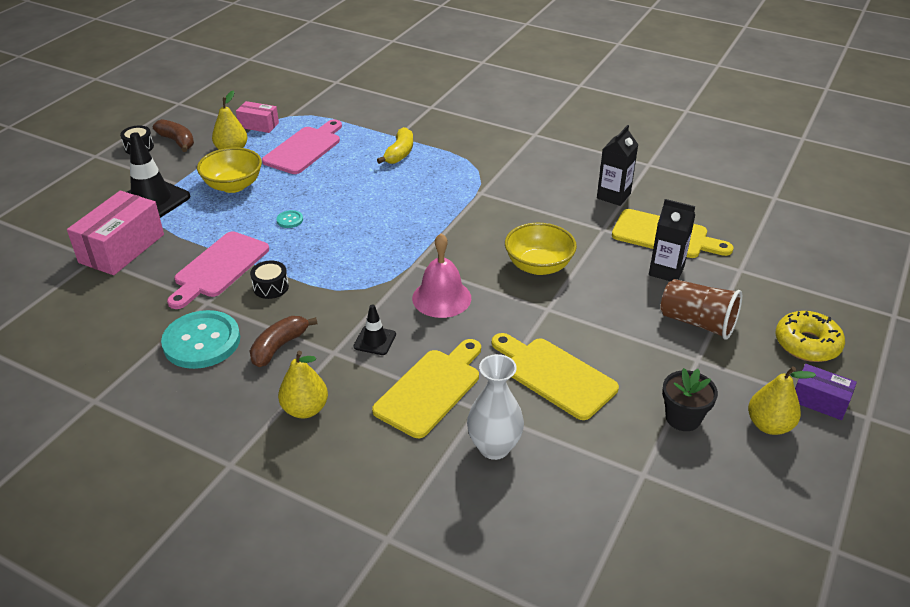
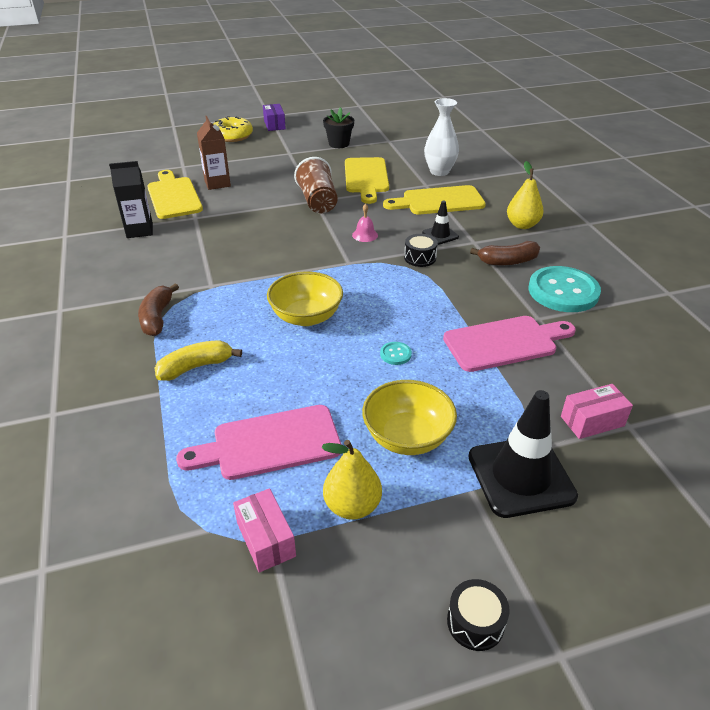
camera: 135 degrees left, 0 degrees up
pink box [67,191,164,275] -> pink box [561,384,633,439], size x0.56
brown banana [153,119,194,152] -> brown banana moved to [138,283,179,336]
black drum [250,261,289,299] -> black drum moved to [404,234,438,267]
pink bell [412,233,471,318] -> pink bell [352,203,378,242], size x0.51
yellow bowl [505,223,577,275] -> yellow bowl moved to [267,271,343,326]
black carton [649,199,695,281] -> brown carton [197,116,231,190]
brown cup [661,279,742,340] -> brown cup moved to [294,157,338,213]
yellow pear [748,366,816,435] -> none

